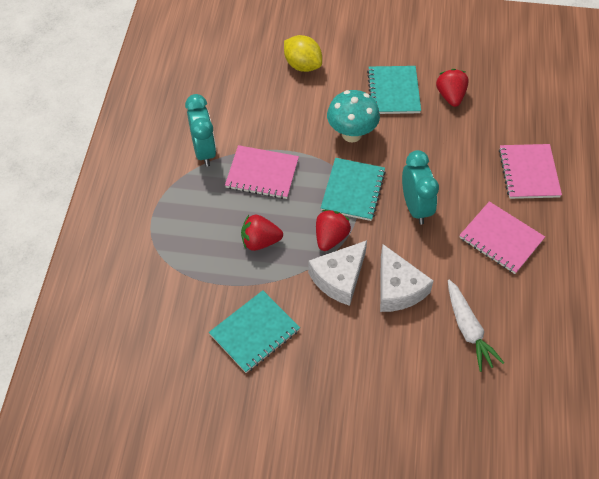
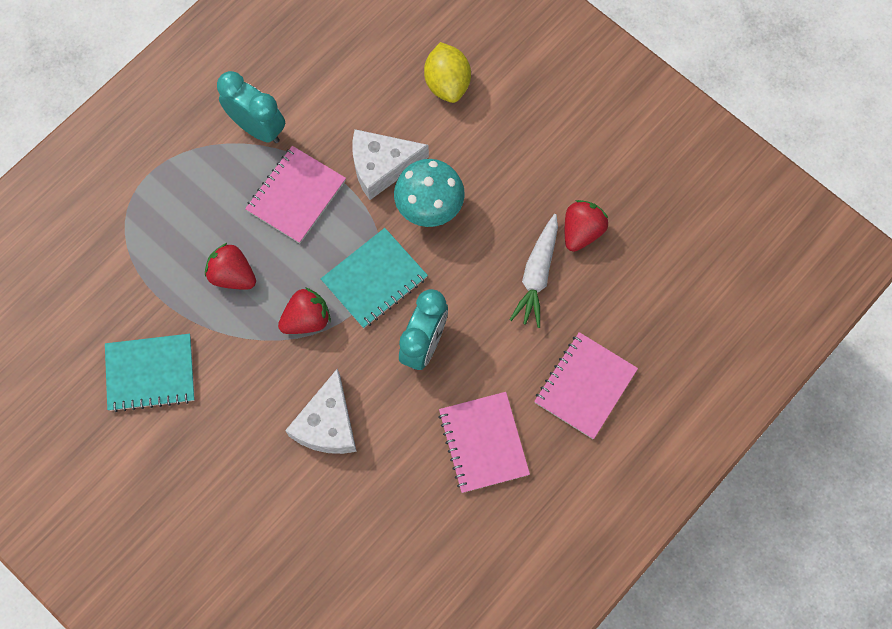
camera: 35 degrees right, 15 degrees up
turquoise clock [185,94,216,167] -> turquoise clock turned 75 degrees counterclockwise [217,71,285,143]
pink notebook [225,145,299,199] -> pink notebook turned 75 degrees clockwise [245,146,346,243]
white cheese [308,240,367,306] -> white cheese moved to [352,129,429,200]
turquoise notebook [367,66,421,114] -> none
white carrot [448,279,504,372] -> white carrot moved to [509,214,558,328]

